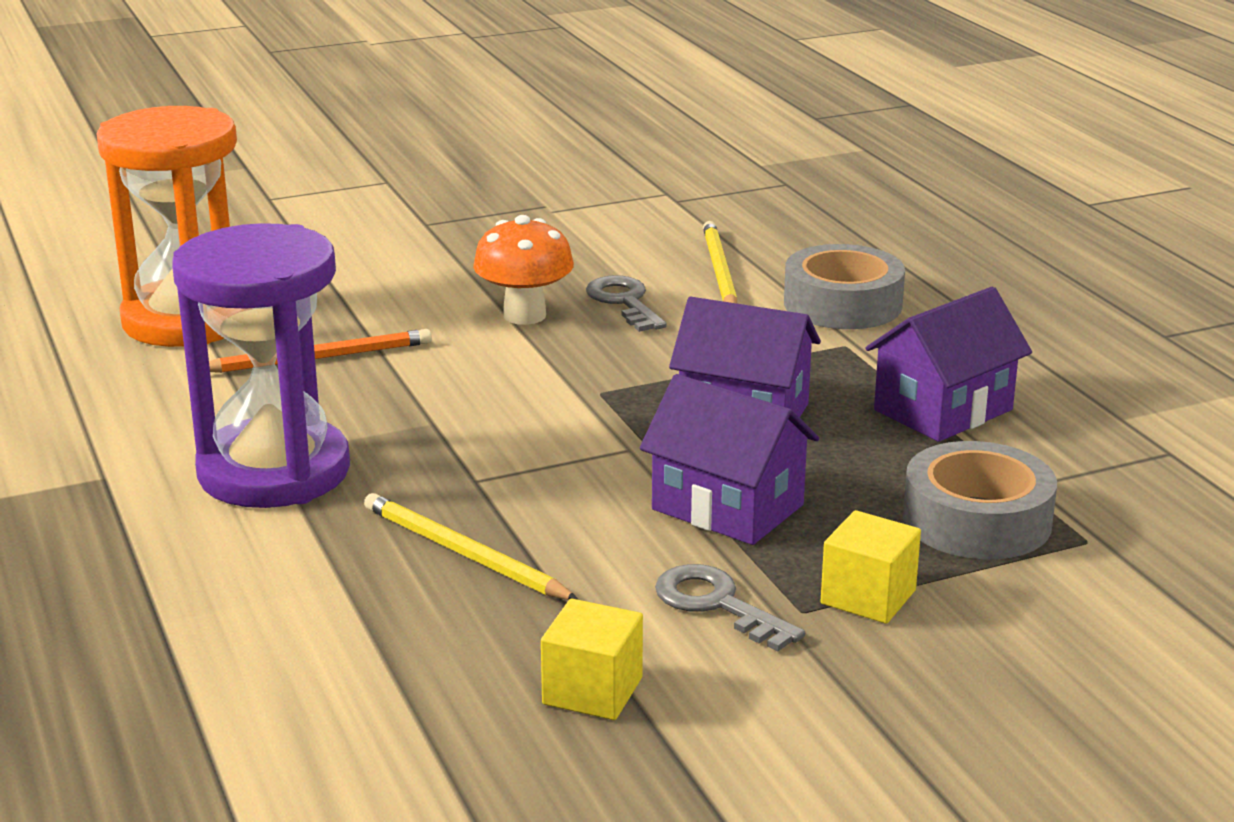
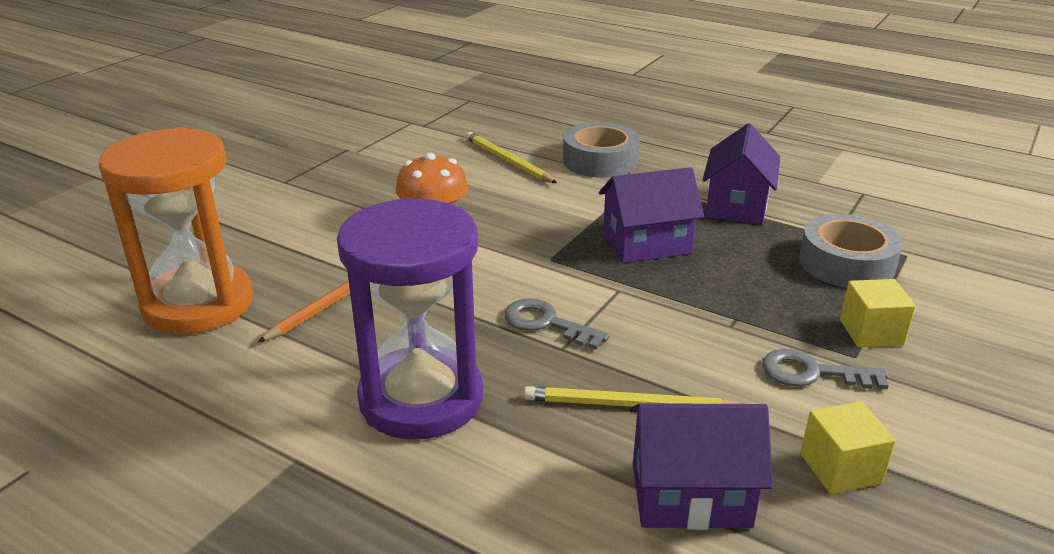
camera: 35 degrees left, 5 degrees up
grey key [586,275,667,332] -> grey key moved to [504,298,610,350]
purple house [640,374,819,545] -> purple house moved to [630,403,773,530]

